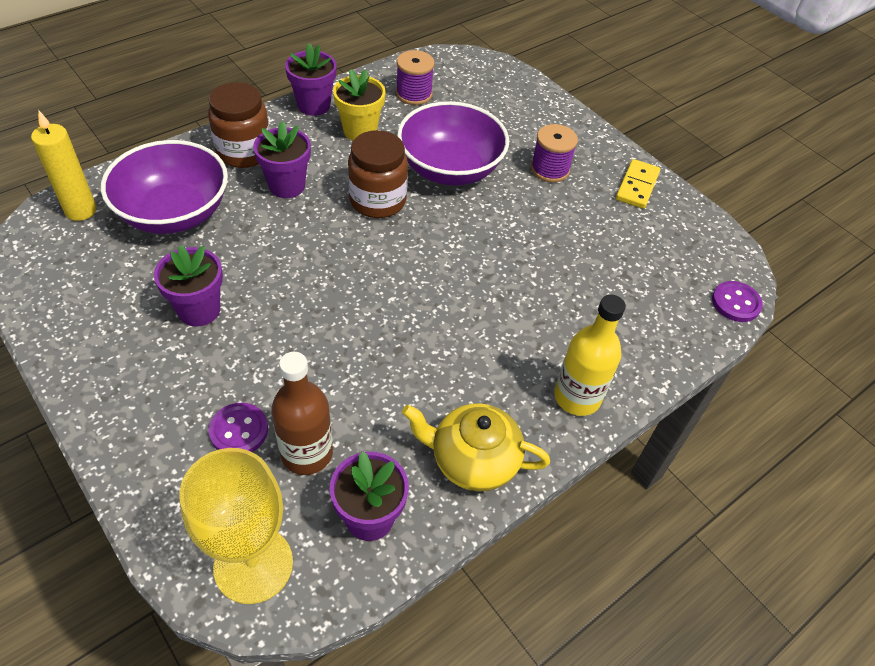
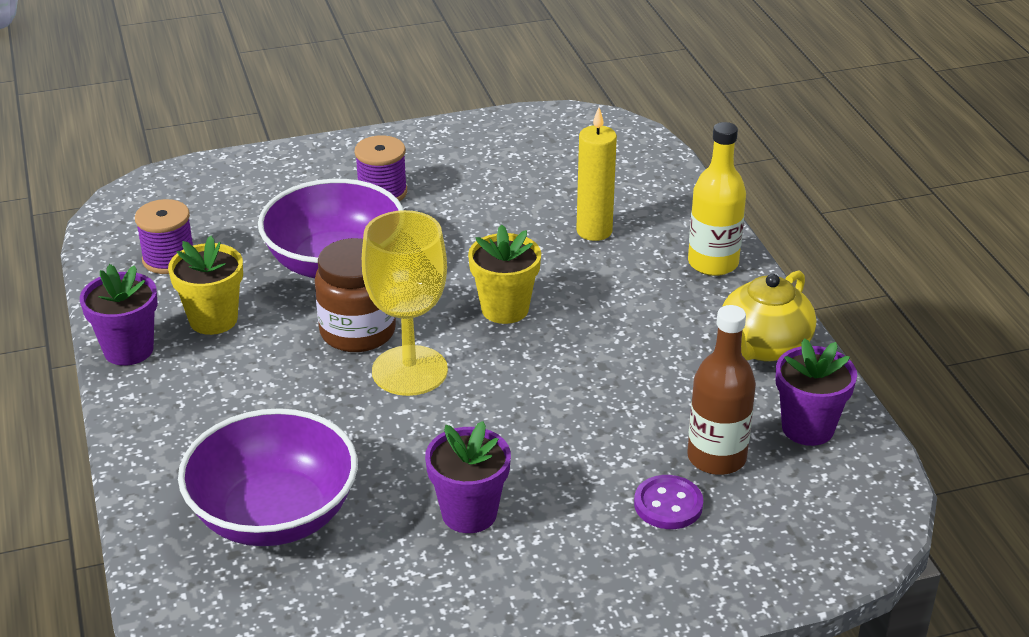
camera: 65 degrees left, 15 degrees down
yellow candle [31,110,96,221] -> yellow candle moved to [576,107,617,241]
yellow goblet [179,448,293,604] -> yellow goblet moved to [362,210,448,396]
brown jar [208,82,270,168] -> none
purple flower pot [253,121,311,198] -> none
yellow domino [616,159,660,209] -> none
purple button [712,281,763,322] -> none
none -> yellow flower pot [468,224,541,324]

